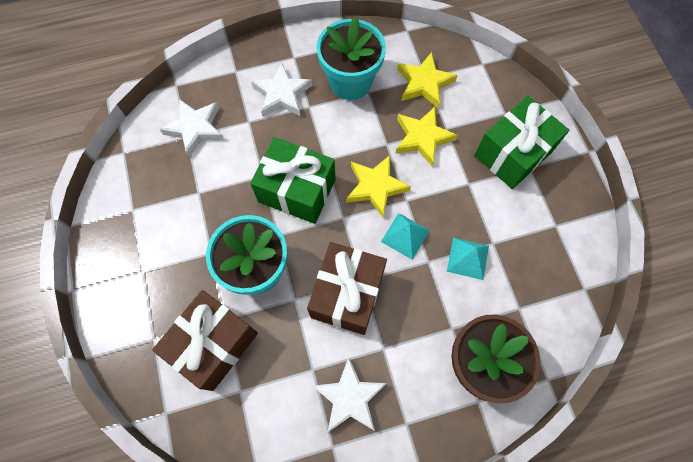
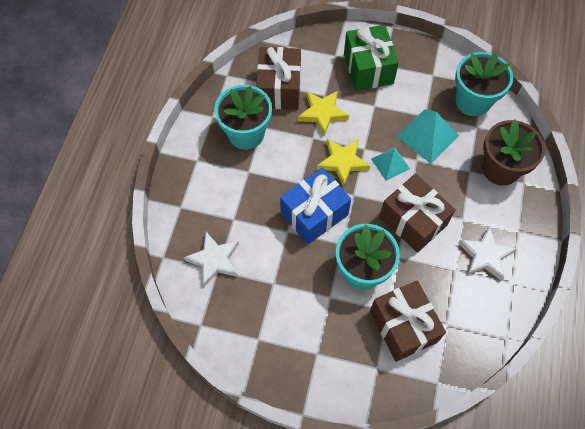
camera: 60 degrees left, 5 degrees down
green gift [250,137,335,224] -> blue gift [280,167,351,245]
white star [251,62,312,117] -> none
yellow star [397,52,458,108] -> brown gift [256,47,301,110]
turquoise pyramid [447,238,489,280] -> turquoise pyramid [396,109,459,164], size x1.61
none -> turquoise flower pot [455,52,513,116]

